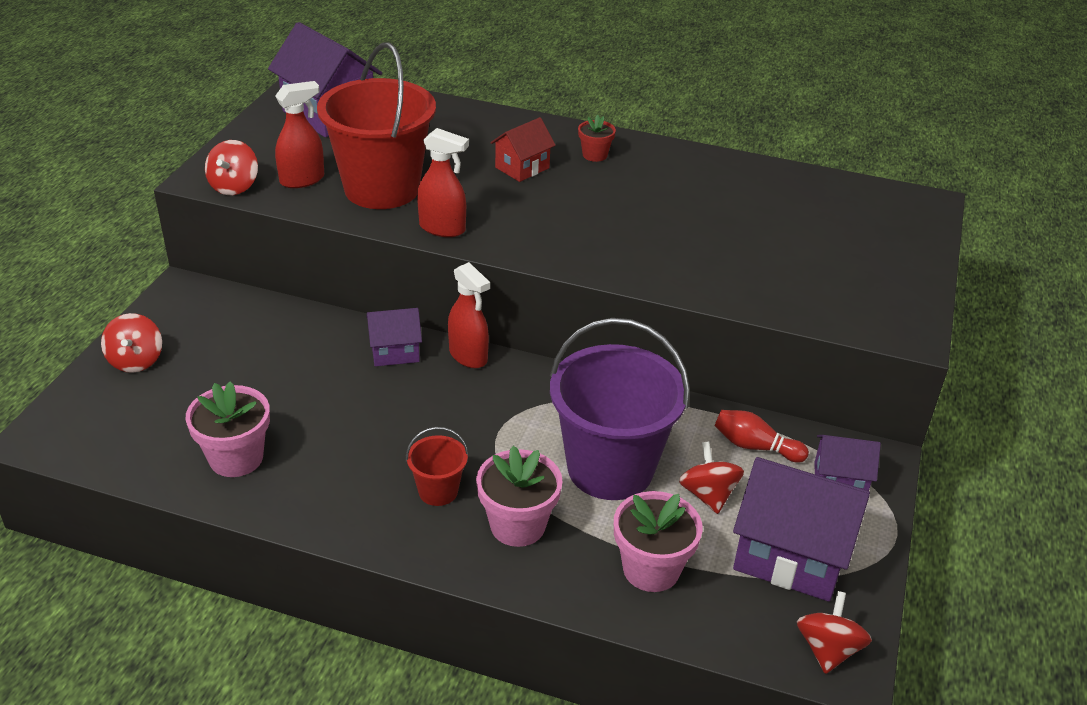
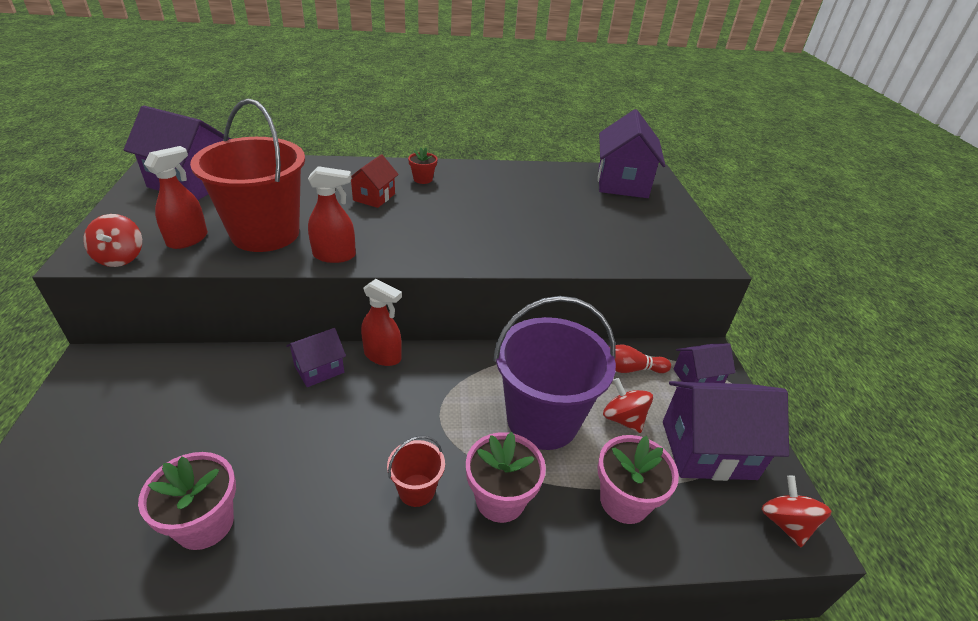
camera: 25 degrees left, 0 degrees up
red spinning top [101,313,162,373] -> none
none -> purple house [598,109,666,198]

